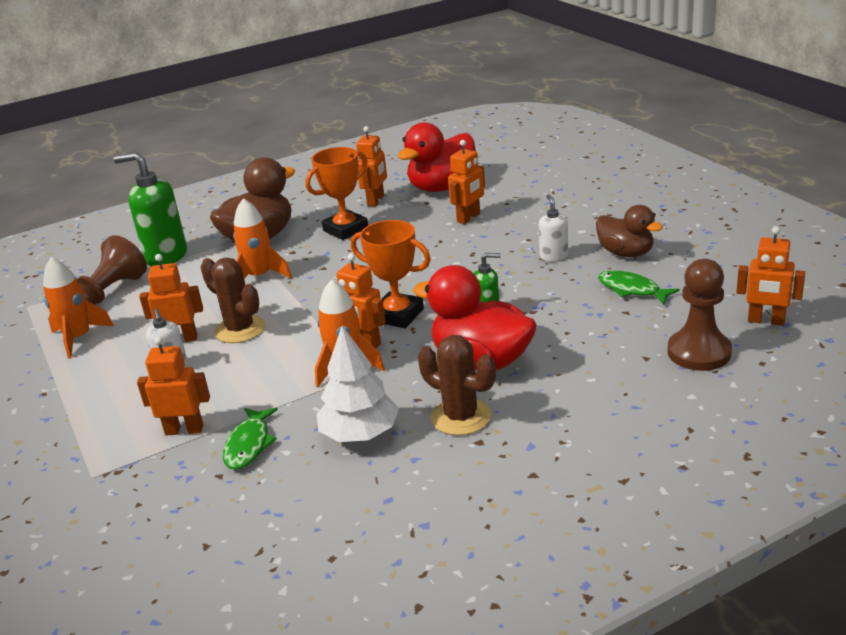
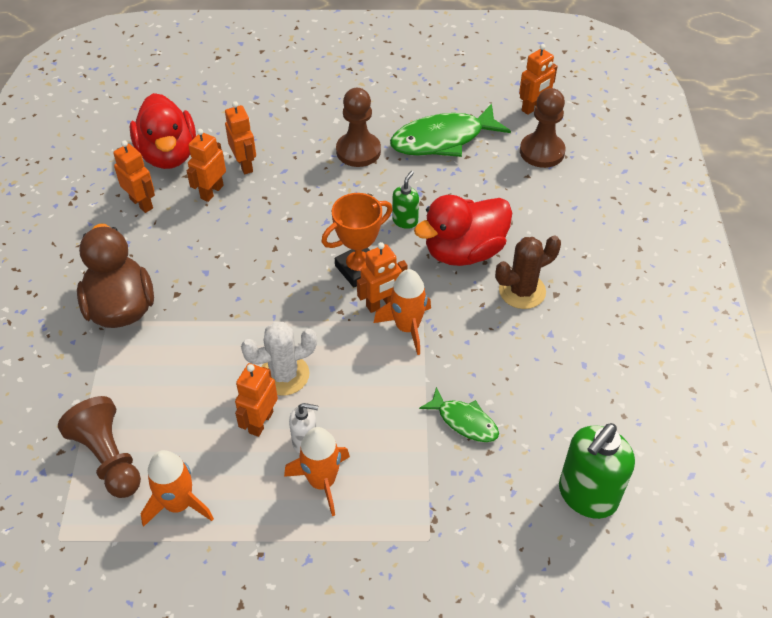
camera: 65 degrees left, 20 degrees up
green soap dispenser [114,152,187,266] -> green soap dispenser moved to [559,423,635,519]
orange robot [137,336,210,435] -> orange robot moved to [187,129,226,202]
brown cactus [200,258,265,343] -> white cactus [241,322,317,396]
orange rocket [233,198,292,279] -> orange rocket moved to [284,427,350,516]
orange trophy [305,147,368,240] -> none
white tree [317,326,399,442] -> none
white soap dispenser [539,194,568,261] -> brown pawn [336,88,381,167]
brown duck [596,205,663,257] -> none
green fish [598,270,680,304] -> green fish [390,103,511,157], size x1.84

